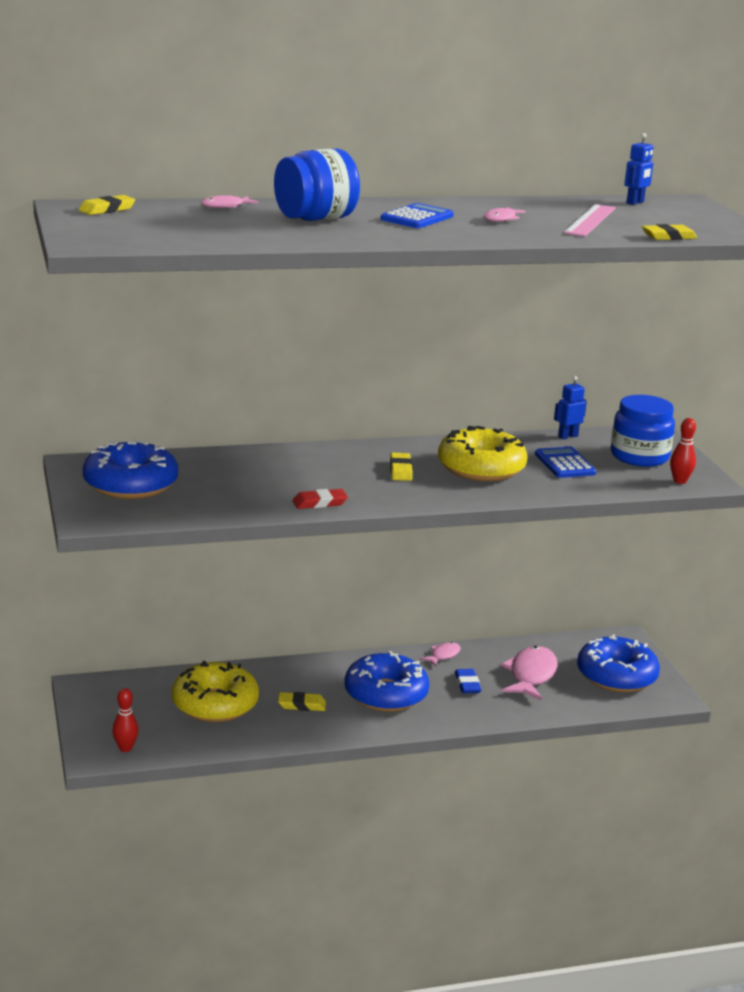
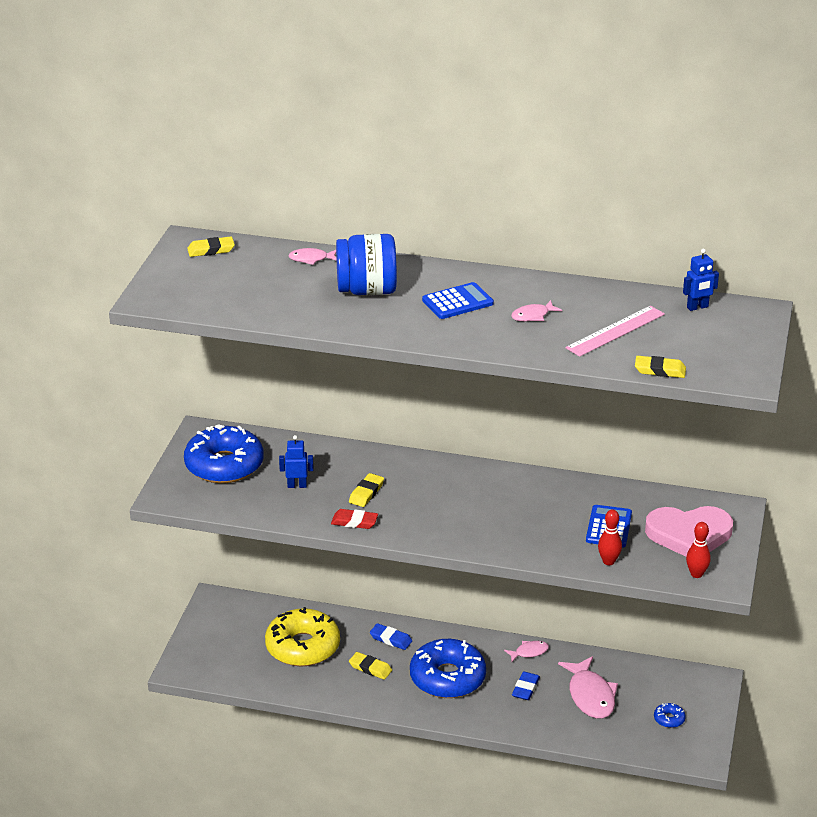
camera: 30 degrees right, 10 degrees up
red bowling pin [112,688,139,752] -> red bowling pin moved to [598,509,622,565]
yellow eraser [390,453,413,481] -> yellow eraser moved to [349,473,384,507]
yellow donut [438,426,528,481] -> none
pink fish [501,646,558,700] -> pink fish turned 120 degrees clockwise [558,656,618,719]
blue robot [554,376,587,439] -> blue robot moved to [279,435,313,488]
blue donut [577,634,660,692] -> blue donut [654,703,686,728], size x0.40
blue jar [611,395,675,467] -> pink heart [645,506,733,557]
none -> blue eraser [370,623,412,650]

